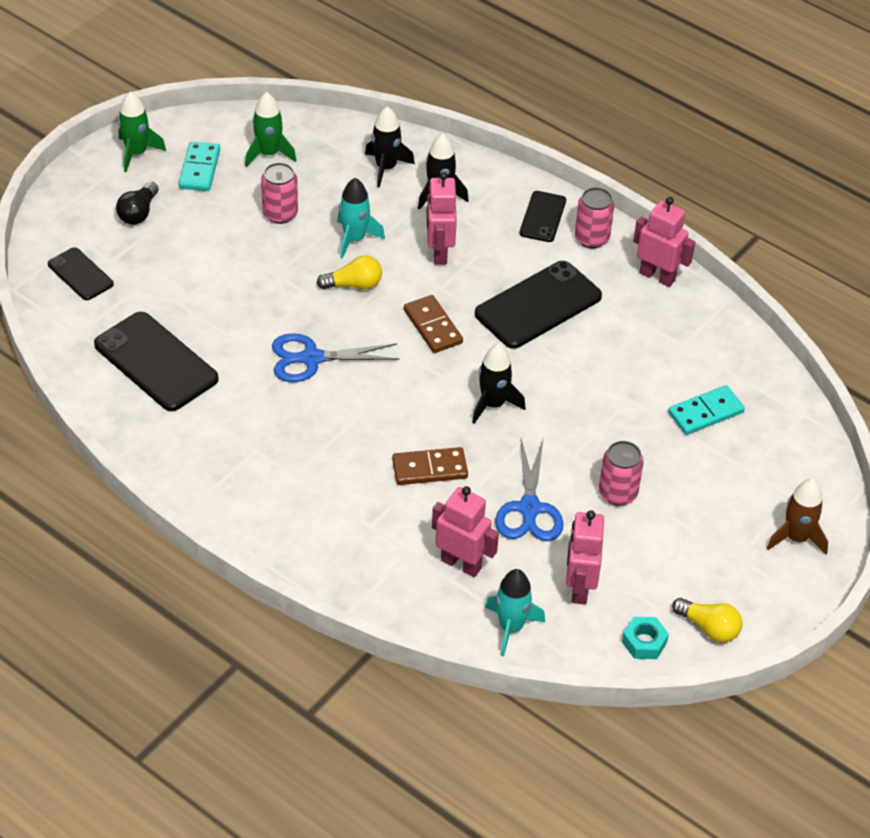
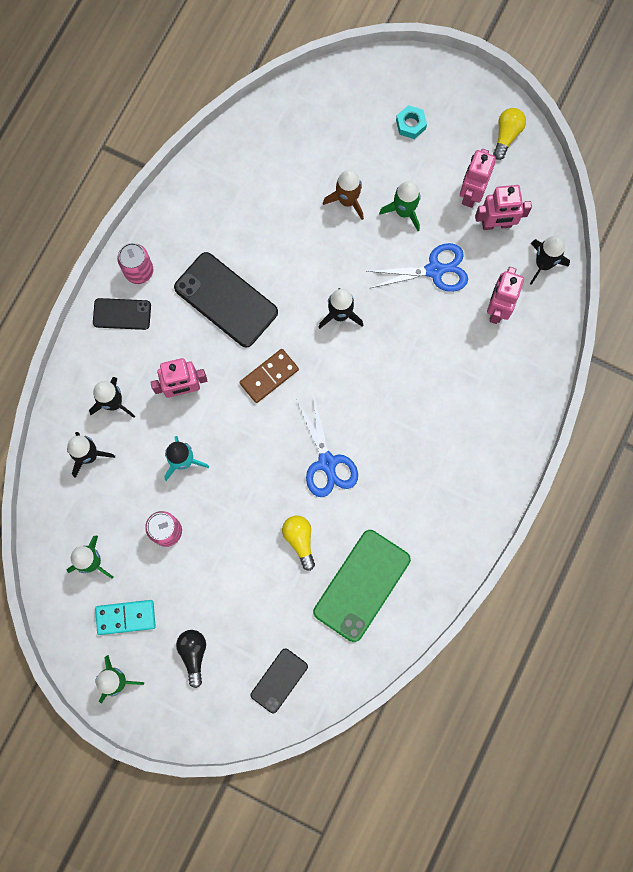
camera: 100 degrees left, 30 degrees up
black phone [94,312,219,411] -> green phone [313,530,411,642]
black light bulb [116,182,159,225] -> black light bulb turned 105 degrees counterclockwise [176,630,206,688]
yellow light bulb [317,255,382,289] -> yellow light bulb moved to [282,516,315,571]
brown domino [392,447,468,485] -> none
turquoise rocket [485,569,545,656] -> black rocket [530,236,570,285]
pink can [599,441,644,506] -> green rocket [379,181,421,231]
turquoise nut [622,617,669,659] -> turquoise nut moved to [396,105,427,139]
pink robot [633,197,695,287] -> pink robot moved to [460,149,496,208]
turquoise domino [668,385,745,435] -> none
brown rocket [767,479,828,555] -> brown rocket moved to [323,170,364,220]

